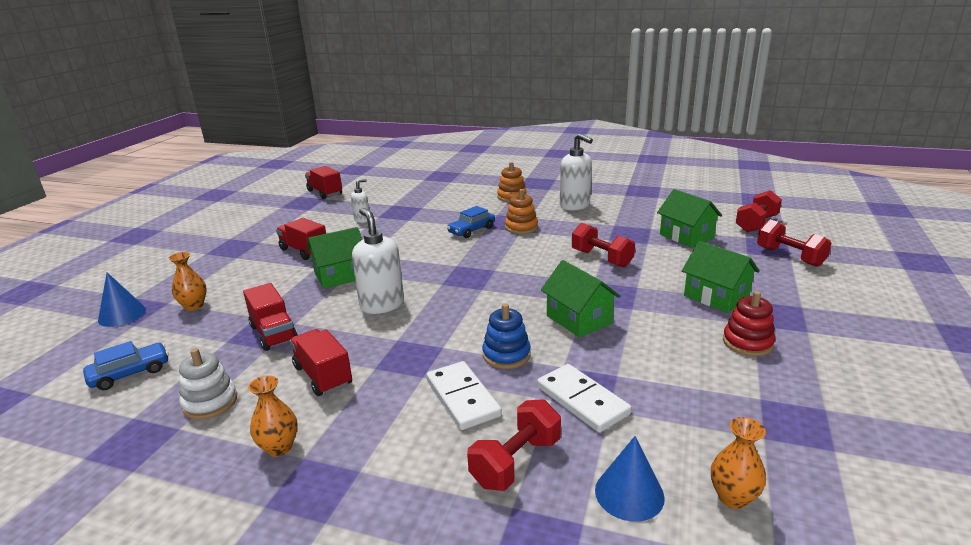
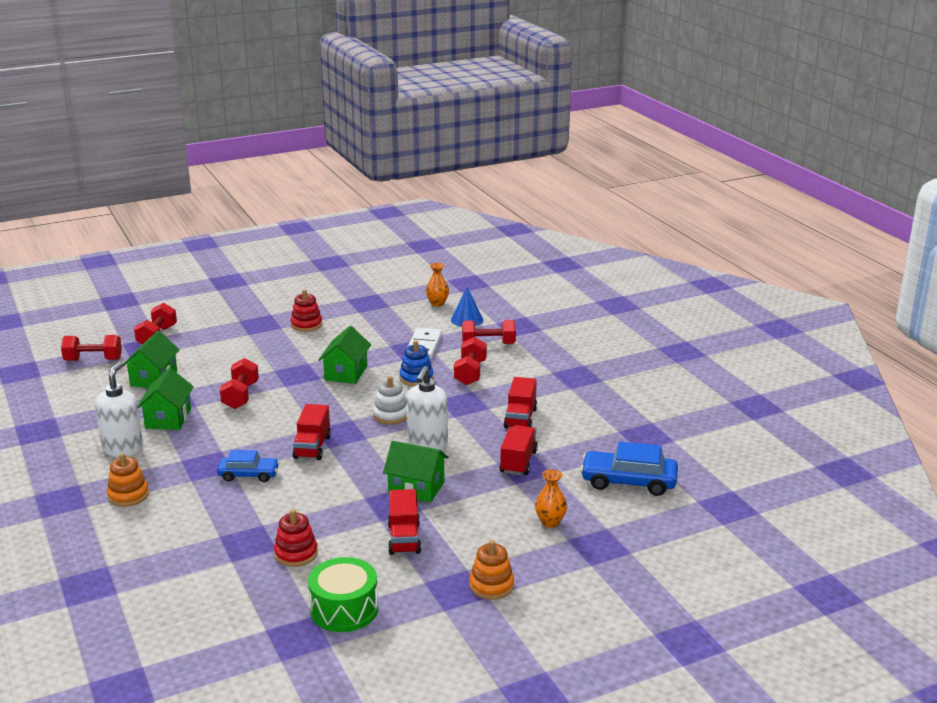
camera: 135 degrees left, 0 degrees up
blue car [83,341,169,390] -> blue car [580,441,678,496], size x1.57
blue cone [98,273,146,327] -> none
white stacking toy [179,348,237,420] -> white stacking toy moved to [373,376,407,424]
orange vase [248,375,298,457] -> none
red truck [305,166,342,199] -> red truck moved to [293,404,331,460]
white soap dispenser [351,179,369,223] -> red stacking toy [274,509,318,567]
white domino [427,361,502,430] -> red dumbbell [454,337,487,385]
orange stacking toy [505,189,538,234] -> orange stacking toy moved to [469,540,514,600]
green house [682,241,760,313] -> green house moved to [138,368,194,430]
none -> green drum [308,557,378,632]

